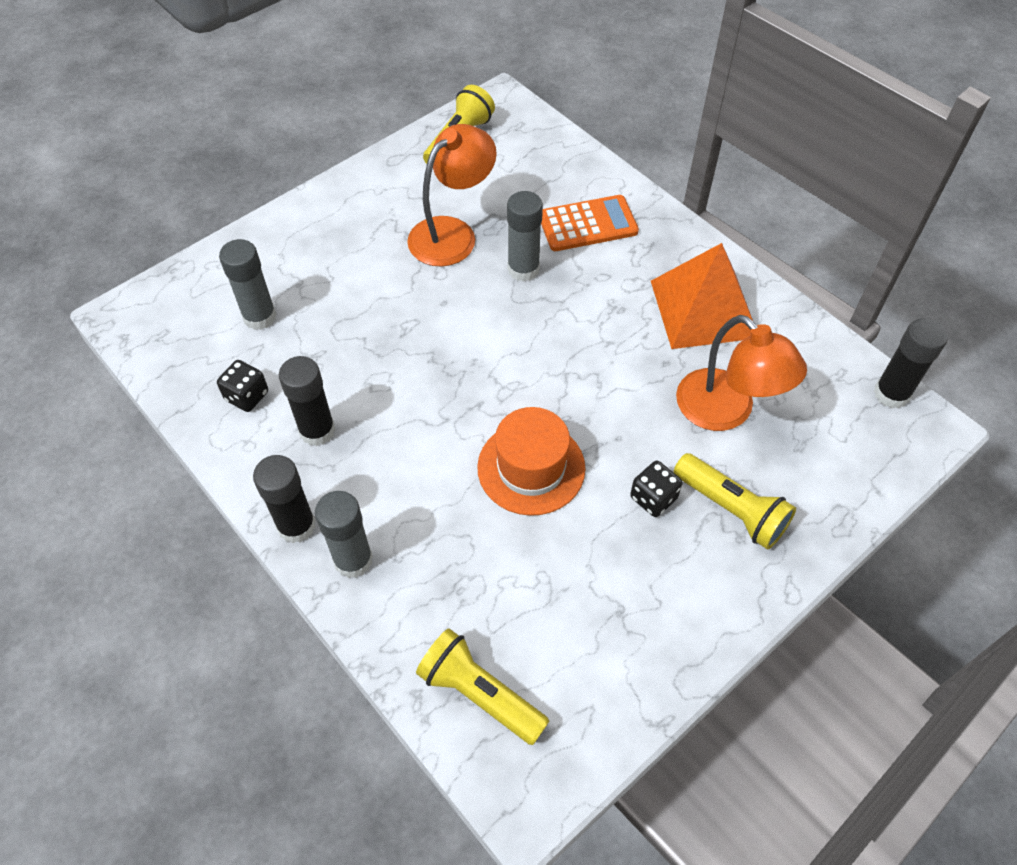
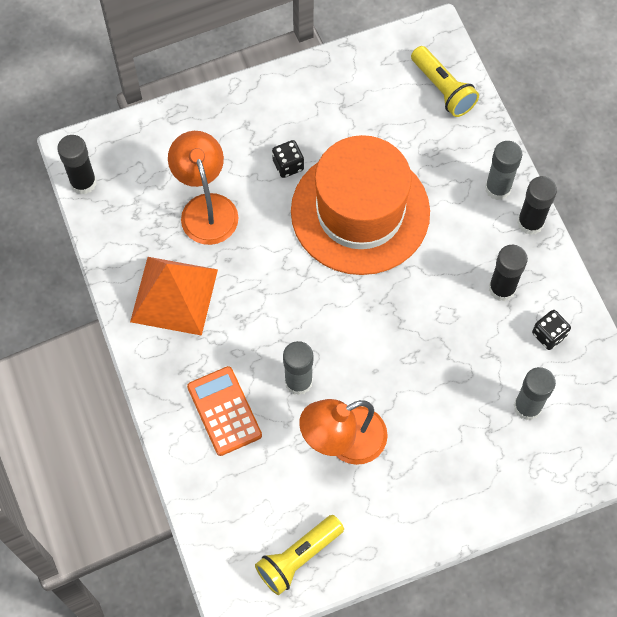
camera: 160 degrees left, 10 degrees up
orange hat [477,407,586,516] -> orange hat [291,135,430,275], size x1.79
orange calculator [541,195,639,251] -> orange calculator turned 60 degrees clockwise [187,366,262,456]
yellow flashlight [674,453,796,549] -> none

